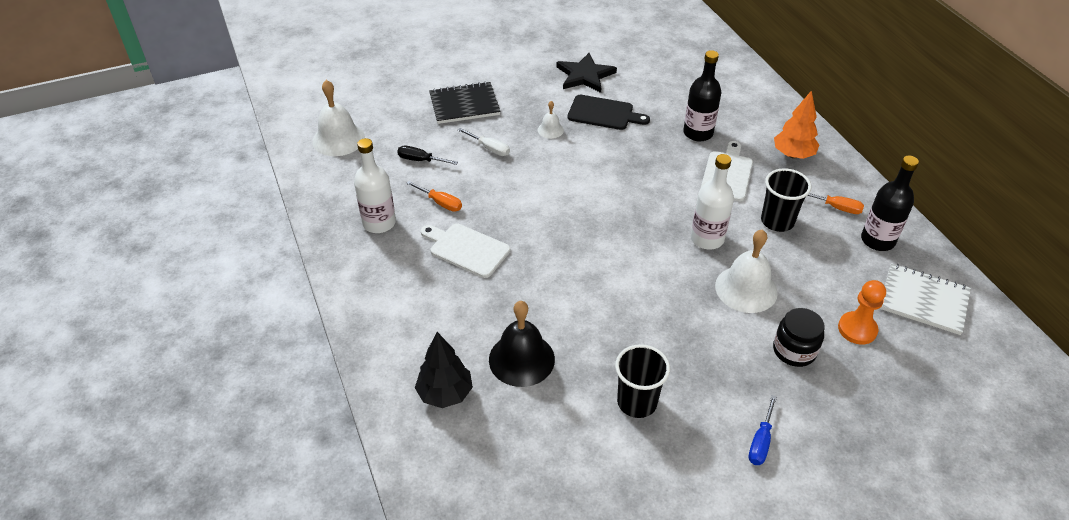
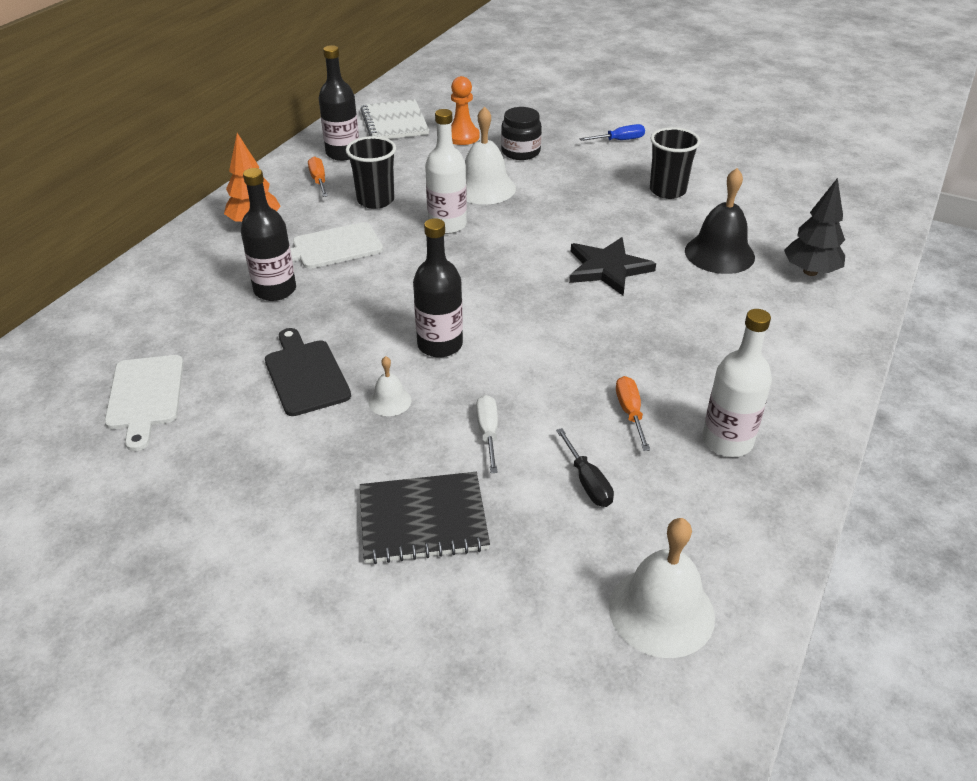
camera: 130 degrees left, 5 degrees down
white cutting board [421,223,510,278] -> white cutting board moved to [105,355,184,451]
black notebook [429,81,500,124] -> black notebook turned 45 degrees counterclockwise [360,472,490,564]
black star [556,53,617,93] -> black star moved to [569,237,656,295]
none -> black bottle [413,218,463,358]

